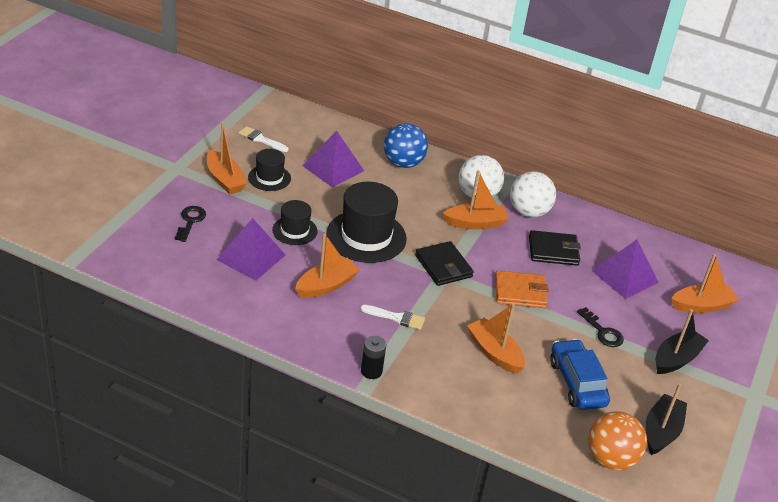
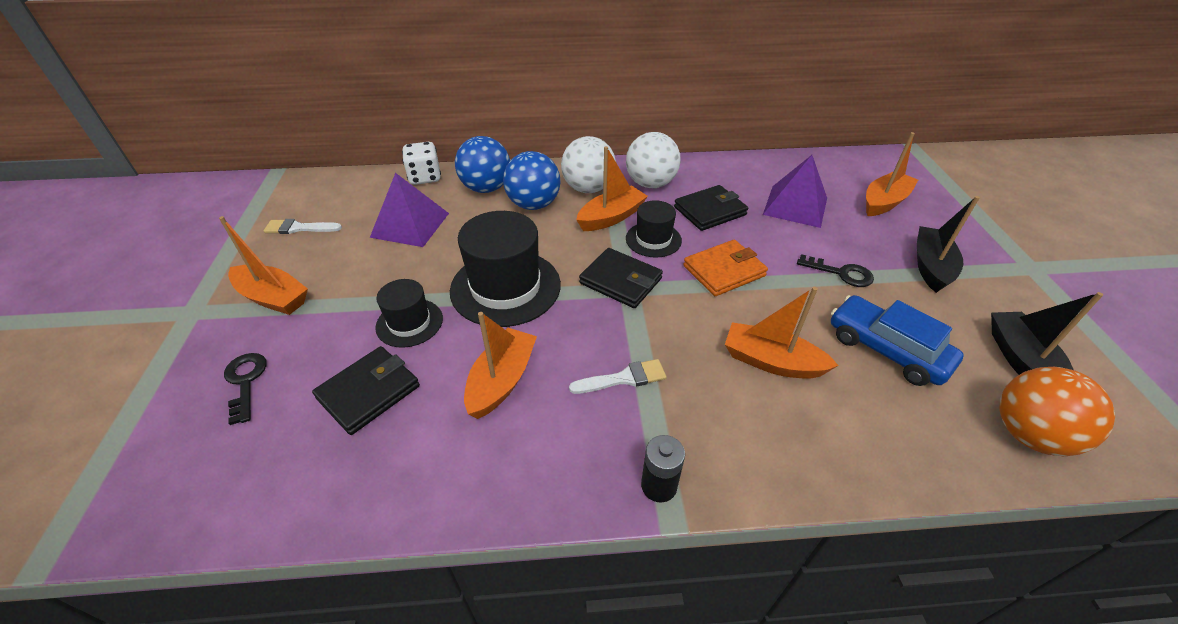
camera: 25 degrees left, 5 degrees up
purple pyramid [217,218,285,281] -> black wallet [312,346,420,435]
black hat [248,149,291,191] -> black hat moved to [626,200,682,258]
none -> white dice [402,142,441,185]
none -> blue ball [503,151,561,210]

